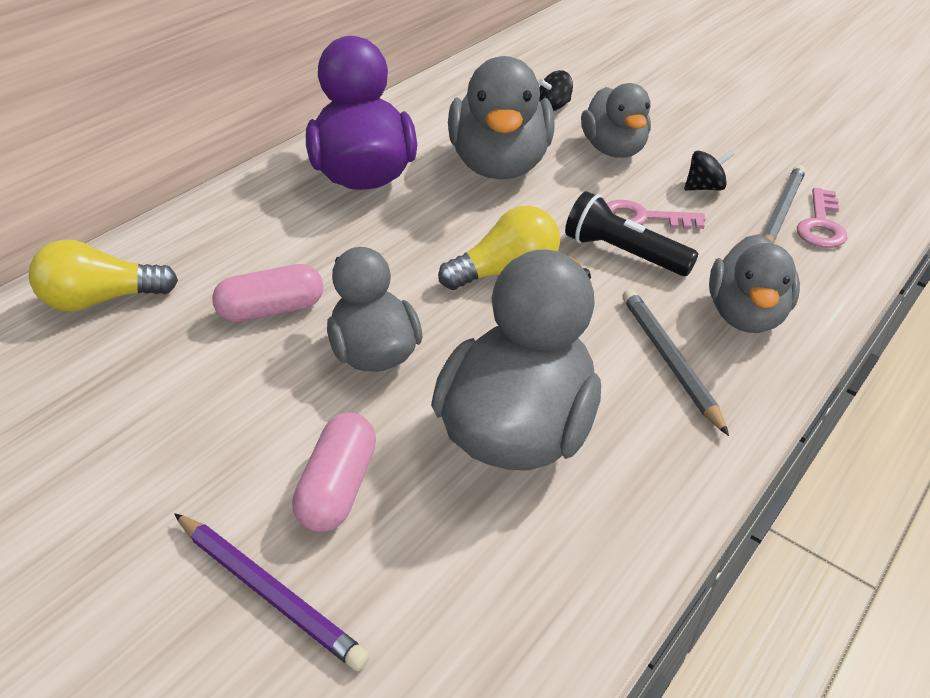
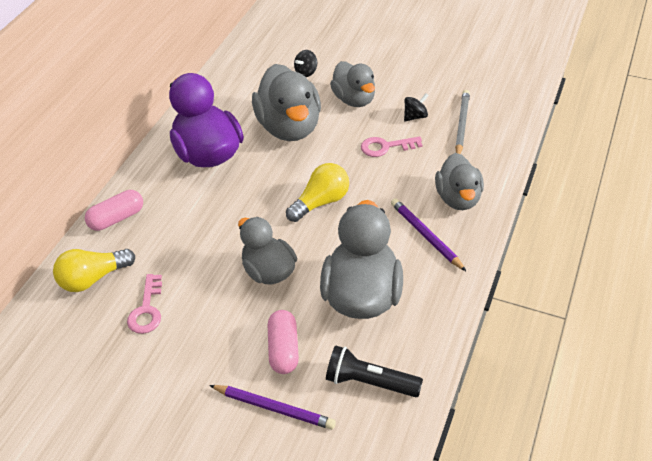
camera: 15 degrees left, 5 degrees up
pink capsule [212,264,323,322] -> pink capsule moved to [85,190,143,231]
black flashlight [565,191,698,276] -> black flashlight moved to [326,345,423,397]
grey pencil [623,289,729,436] -> purple pencil [391,198,466,271]
pink key [797,188,847,248] -> pink key moved to [127,274,162,334]

